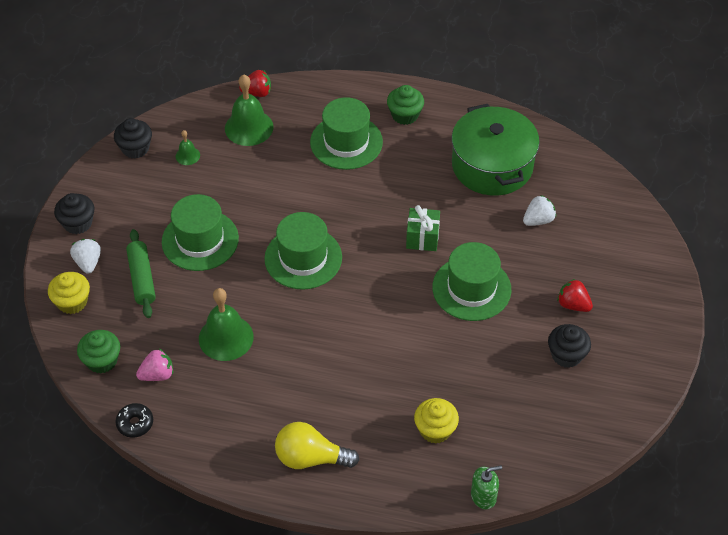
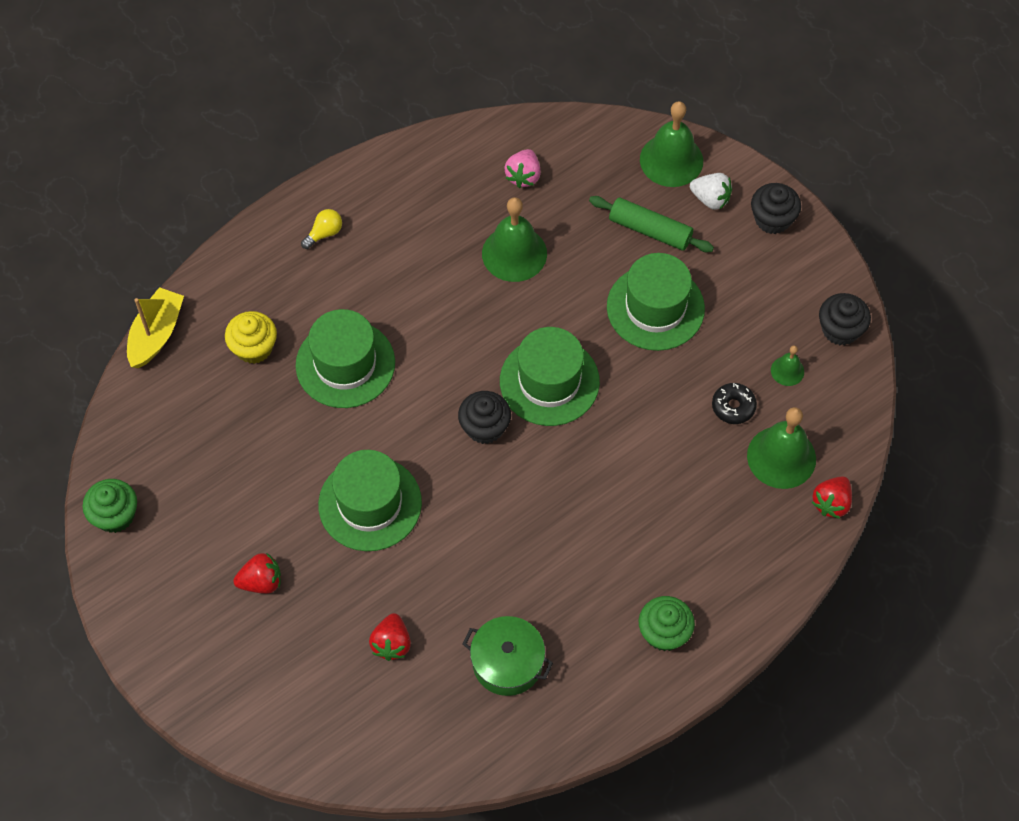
camera: 130 degrees right, 10 degrees up
yellow cupcake [48,272,90,314] -> green bell [640,101,703,187]
green cupcake [77,330,120,374] -> green cupcake moved to [83,479,137,533]
black donut [116,403,153,438] -> black donut moved to [712,383,757,424]
yellow light bulb [275,422,359,469] -> yellow light bulb [301,209,342,249], size x0.52
green hat [310,97,383,170] -> green hat moved to [295,309,395,408]
green gift [406,205,440,251] -> none
green pot [451,104,540,196] -> green pot [463,616,553,696], size x0.59
green soap dispenser [471,465,502,509] -> yellow boat [127,287,184,368]
white strawberry [523,195,556,226] -> red strawberry [369,613,411,661]
black cupcake [548,324,591,368] -> black cupcake moved to [458,391,511,444]

